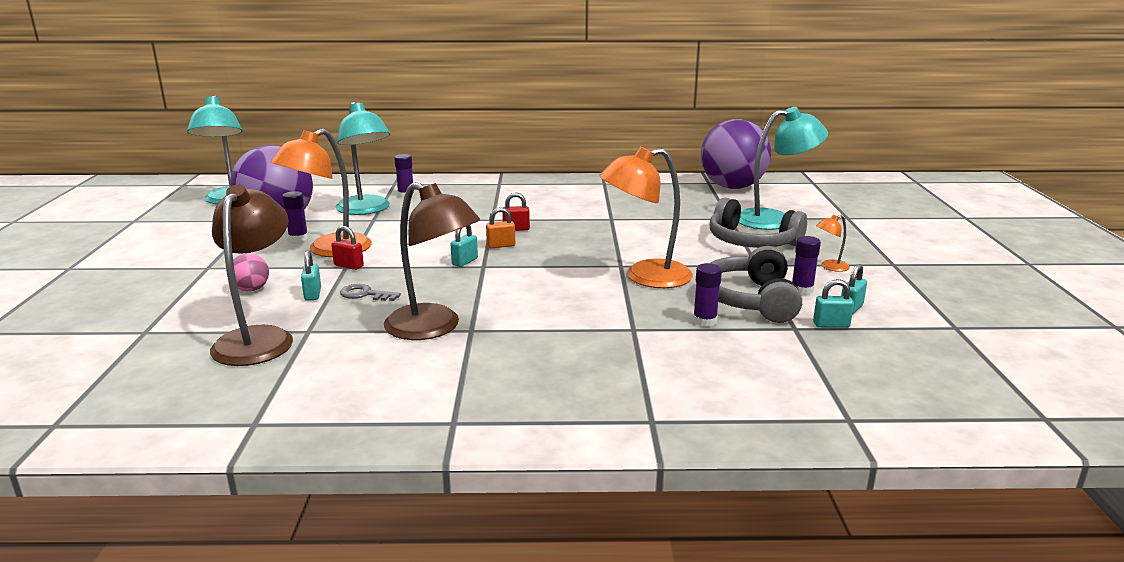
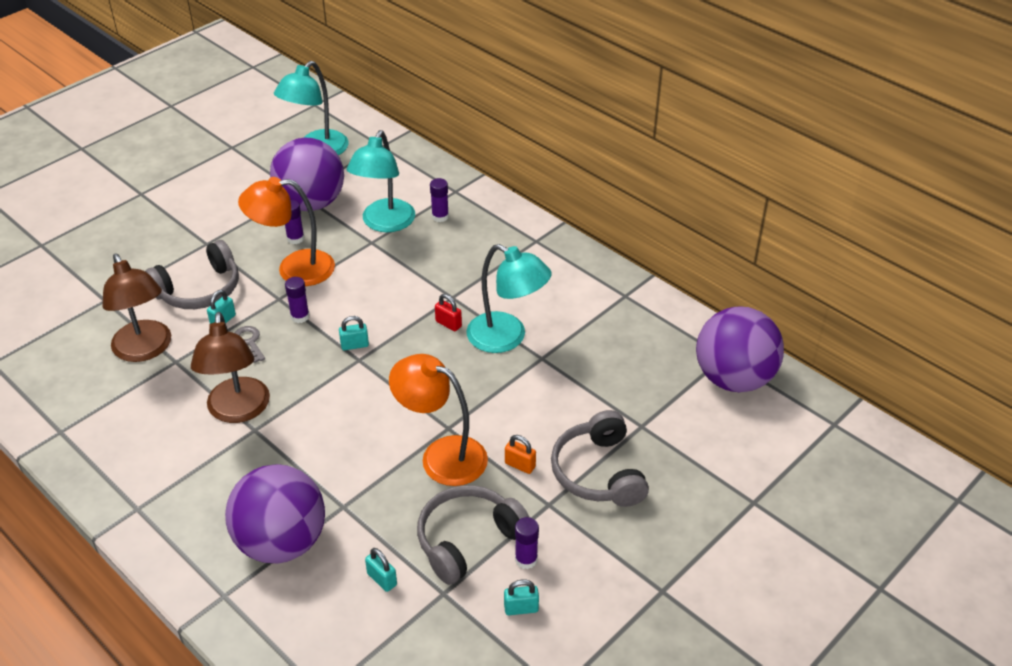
camera: 45 degrees right, 20 degrees up
brown lamp [210,184,293,366] -> brown lamp turned 105 degrees clockwise [102,254,171,362]
pink ball [233,253,269,292] -> grey headphones [145,240,239,309]
red padlock [331,226,364,270] -> none
orange padlock [486,207,515,248] -> orange padlock moved to [505,435,536,474]
purple glue stick [693,263,722,327] -> purple glue stick moved to [285,277,309,323]
turquoise lamp [739,107,828,230] -> turquoise lamp moved to [466,244,552,353]
turquoise padlock [813,279,854,328] -> turquoise padlock moved to [365,548,397,592]
orange lamp [816,215,850,272] -> none
none -> purple ball [225,464,325,563]

